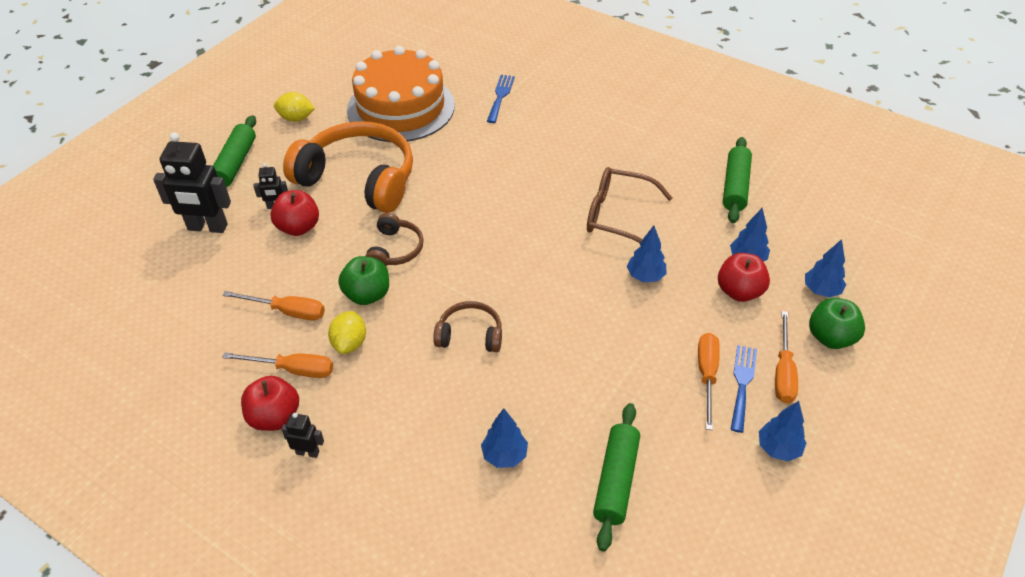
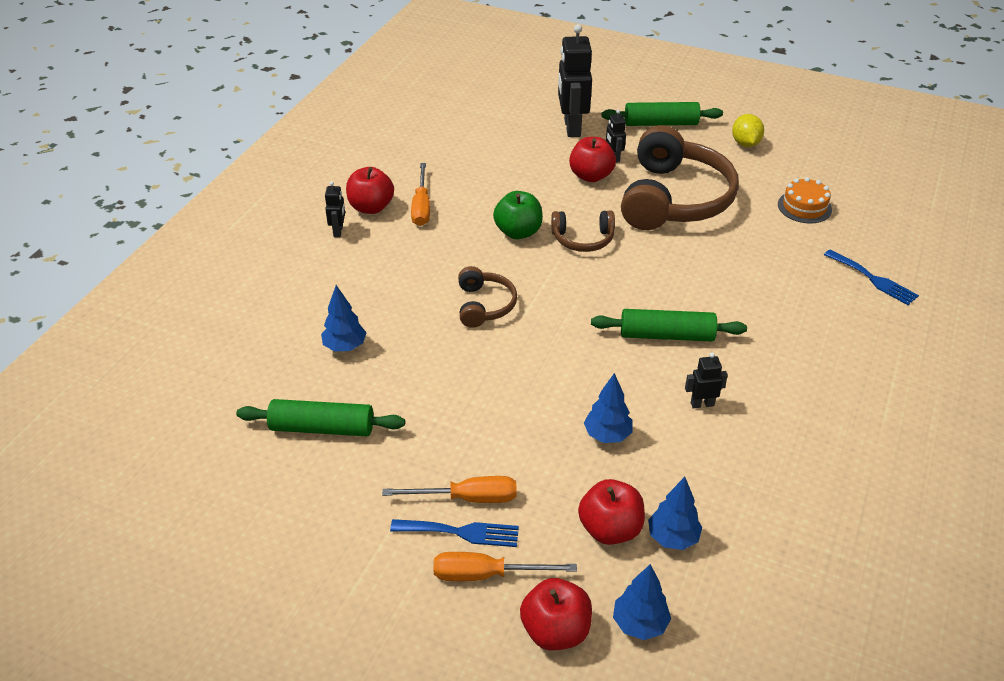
camera: 80 degrees right, 5 degrees down
orange screwdriver [223,291,325,320] -> none
orange headphones [283,121,413,213] -> brown headphones [621,125,739,230]
yellow lemon [328,311,366,354] -> none
orange cake [347,46,455,142] -> orange cake [778,177,832,223], size x0.42
blue fork [487,75,515,123] -> blue fork turned 45 degrees clockwise [824,250,919,305]
brown glasses [587,167,672,243] -> black robot [685,353,728,408]
green rolling pin [723,137,752,223] -> green rolling pin moved to [591,309,747,341]
blue tree [759,401,806,461] -> none
green apple [809,298,865,349] -> red apple [520,578,592,650]

